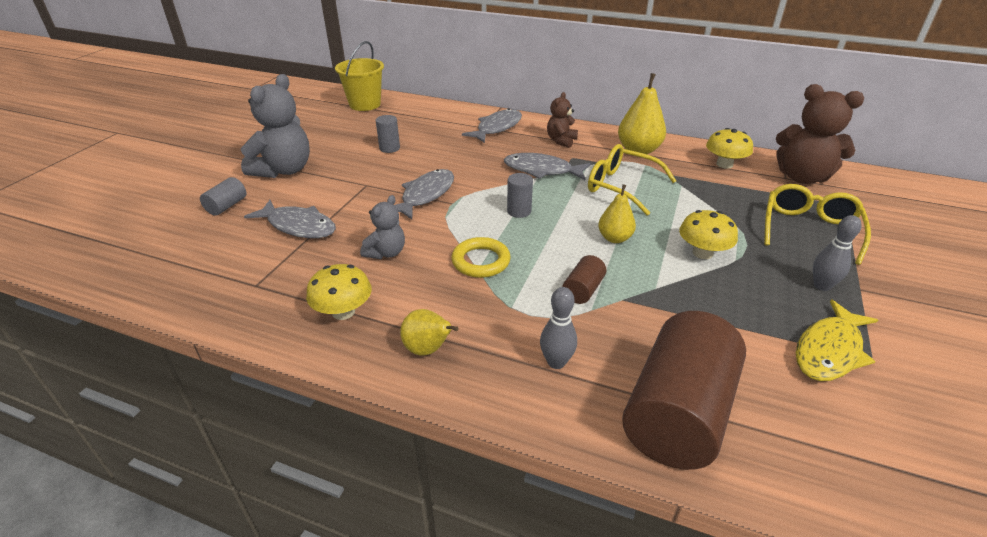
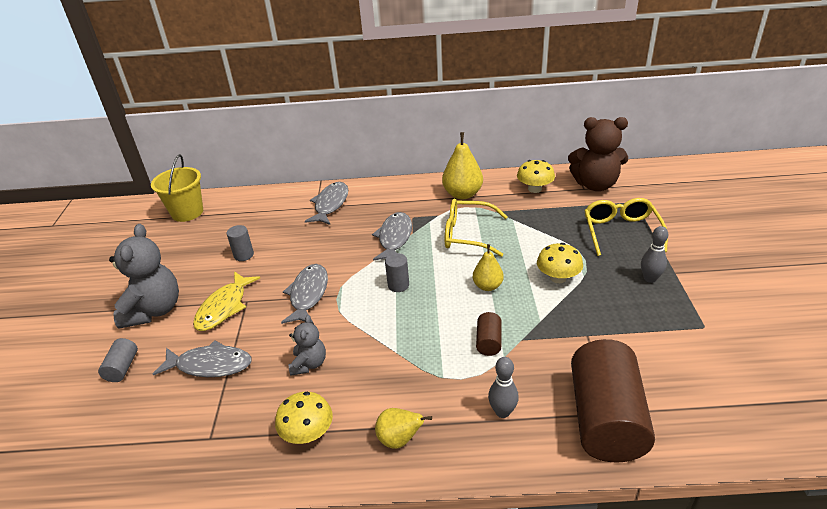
camera: 20 degrees left, 0 degrees up
yellow ring [451,237,511,278] -> none
grey fish [504,153,590,180] -> grey fish turned 105 degrees clockwise [372,212,412,261]
brown teddy bear [547,92,578,148] -> none
yellow fish [796,300,878,381] -> yellow fish moved to [193,271,260,331]

